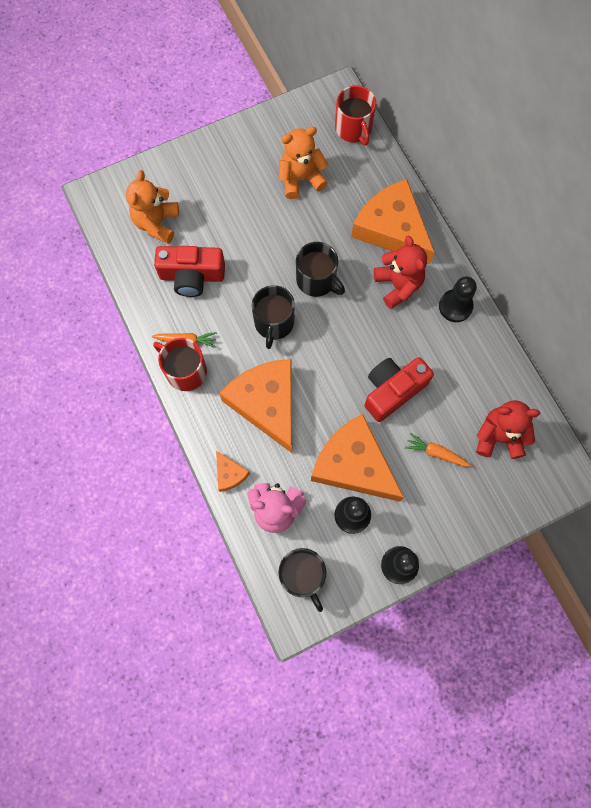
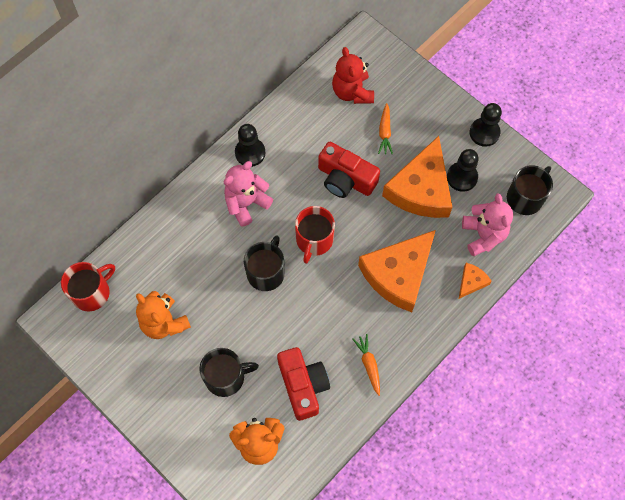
camera: 110 degrees left, 5 degrees down
red mug [153,338,207,391] -> red mug moved to [295,206,335,264]
black mug [252,285,295,349] -> black mug moved to [199,348,259,397]
orange cheese [351,179,434,264] -> none
red teddy bear [374,236,427,309] -> pink teddy bear [224,161,273,227]

